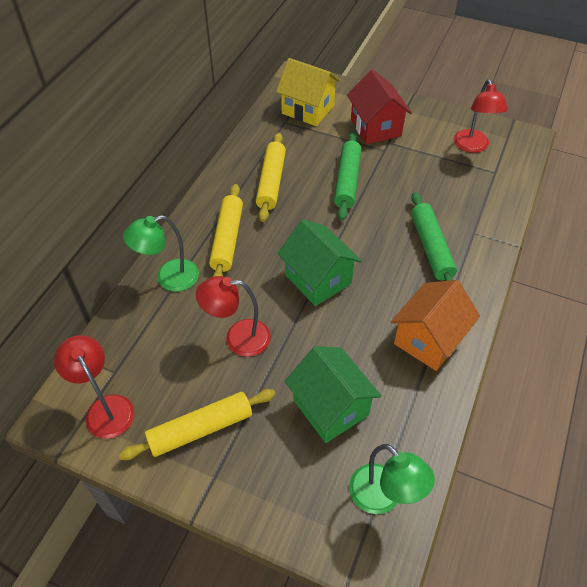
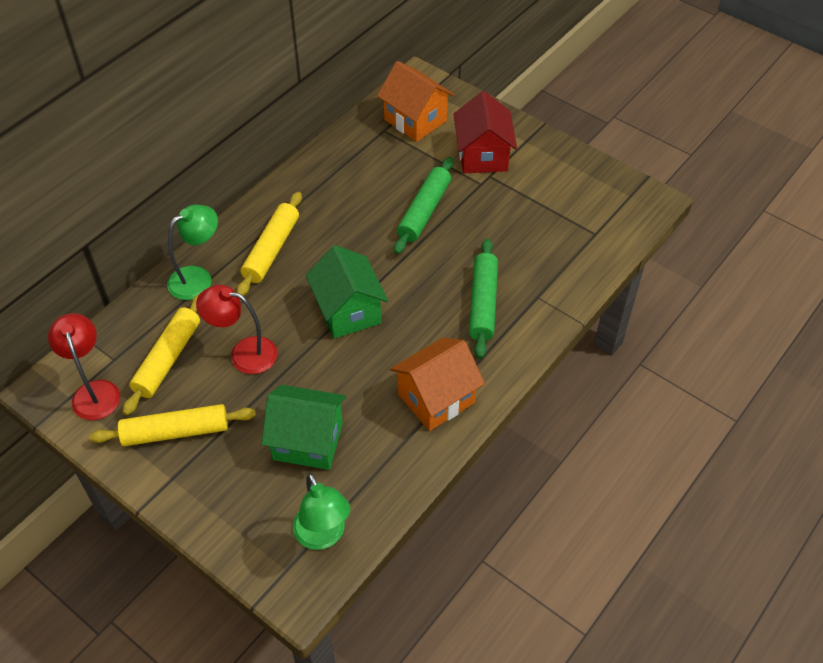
camera: 15 degrees right, 0 degrees up
green lamp [123,215,199,291] -> green lamp turned 150 degrees clockwise [167,205,218,300]
yellow rolling pin [256,133,286,222] -> yellow rolling pin moved to [123,294,200,415]
yellow house [276,58,340,126] -> orange house [377,61,454,142]
green house [285,346,382,443] -> green house turned 60 degrees counterclockwise [262,385,346,470]
red lamp [454,79,508,153] -> none

